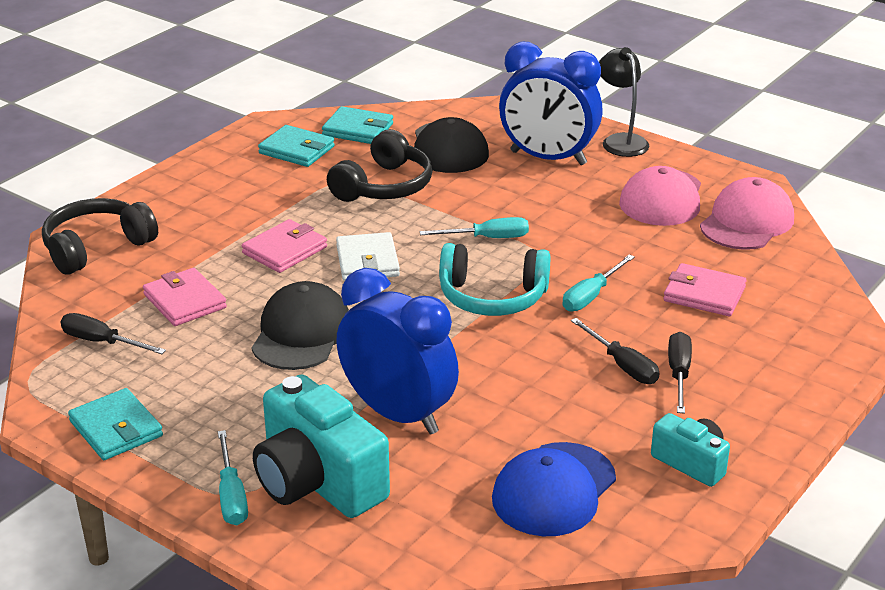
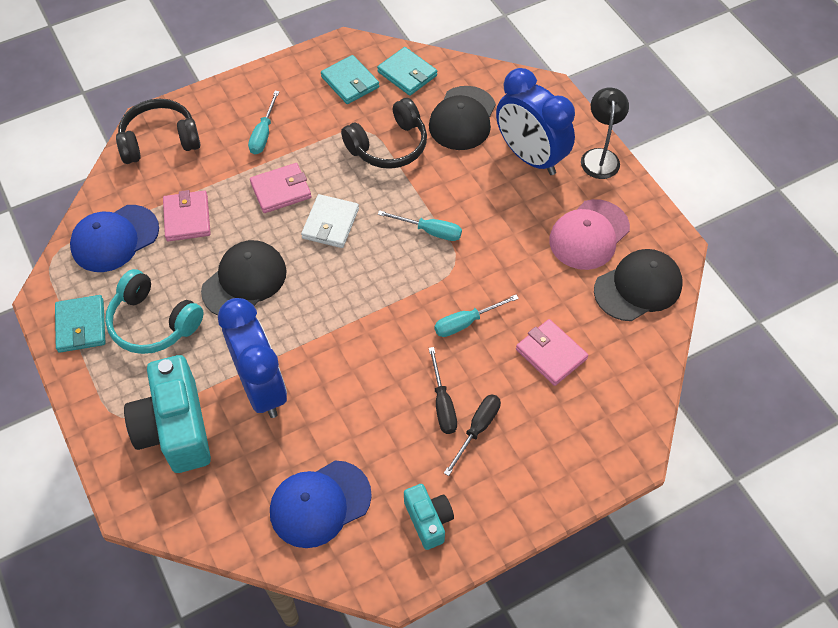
camera: 25 degrees right, 25 degrees up
black screwdriver [60,313,166,354] -> blue cap [70,205,159,272]
turquoise screwdriver [218,430,248,525] -> turquoise screwdriver moved to [248,91,279,154]
turquoise headphones [439,243,550,316] -> turquoise headphones moved to [105,269,204,354]
pink cap [700,177,794,250] -> black cap [594,249,682,321]

